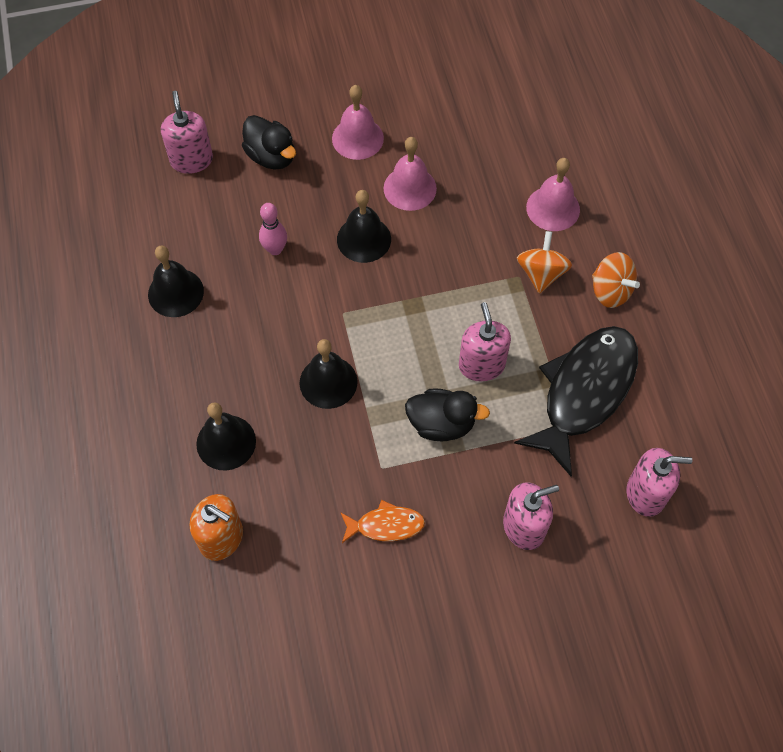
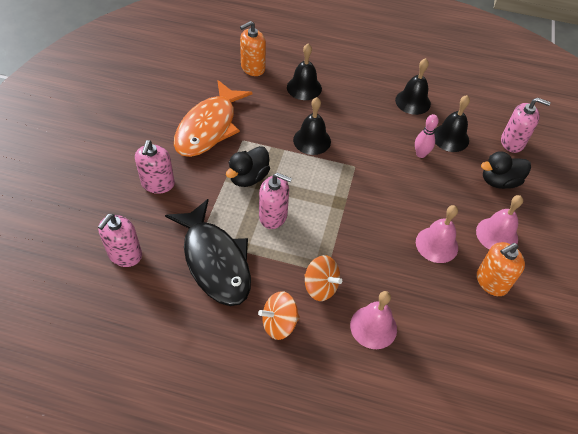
camera: 115 degrees right, 10 degrees down
black bell [337,190,391,263] -> black bell moved to [434,95,470,152]
orange fish [340,500,425,543] -> orange fish [174,80,253,157], size x2.11
none -> orange soap dispenser [477,242,525,296]

